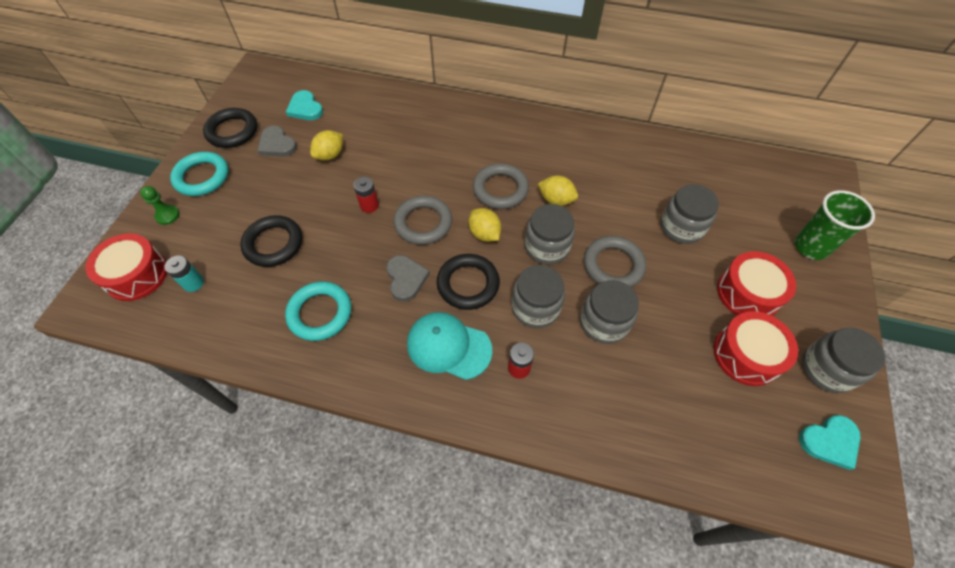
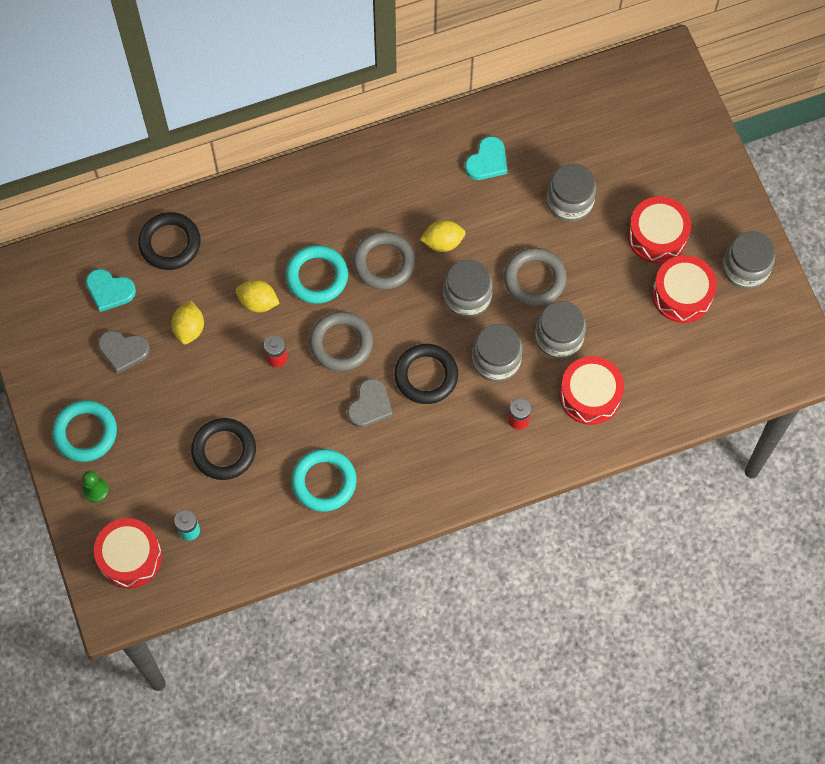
camera: 35 degrees left, 10 degrees up
black ring [203,108,257,148] -> black ring moved to [138,212,201,270]
grey heart [386,255,430,302] -> grey heart turned 75 degrees clockwise [347,378,393,428]
turquoise cap [407,312,492,380] -> none
yellow lemon [469,208,501,242] -> yellow lemon moved to [236,280,280,313]
green cup [795,190,875,260] -> none
turquoise heart [799,415,861,470] -> turquoise heart moved to [465,136,508,180]
none -> turquoise ring [286,245,348,304]
none -> red drum [560,356,624,425]

